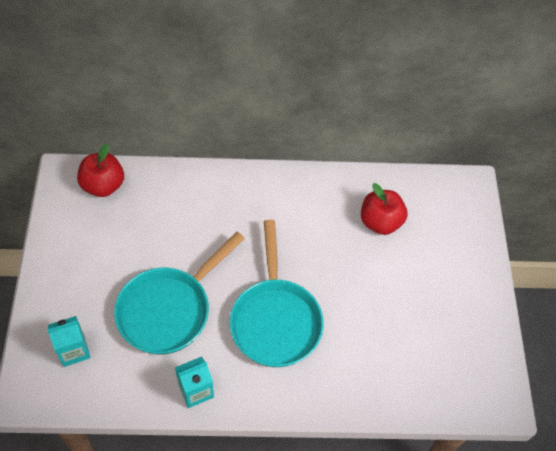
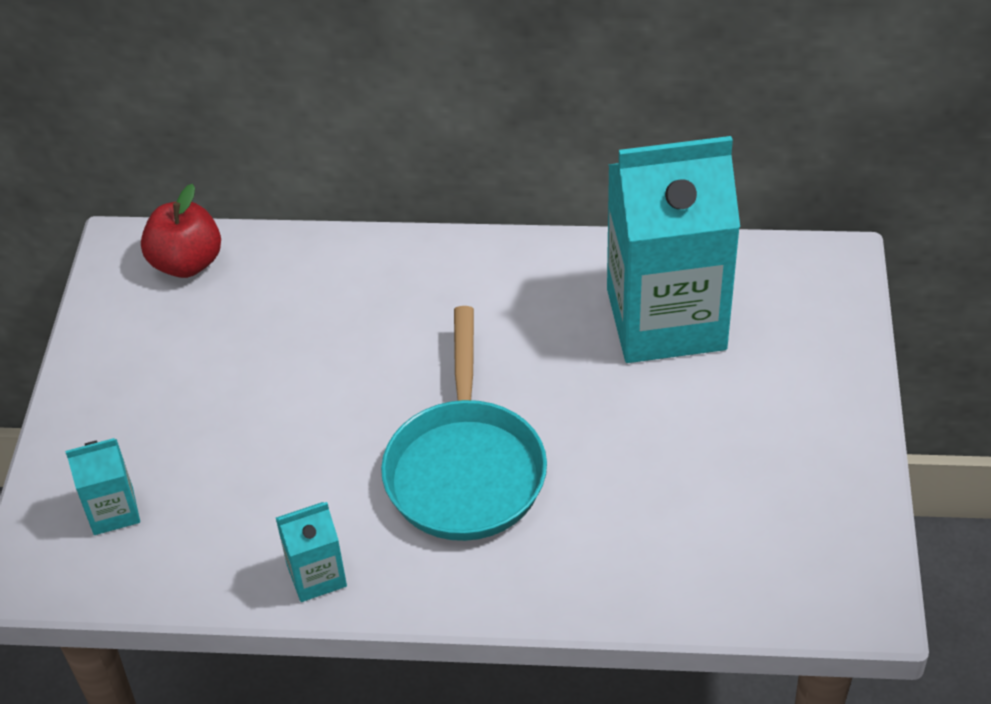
camera: 10 degrees right, 10 degrees down
turquoise pan [114,232,245,355] -> none
red apple [361,183,408,235] -> turquoise carton [607,136,740,363]

